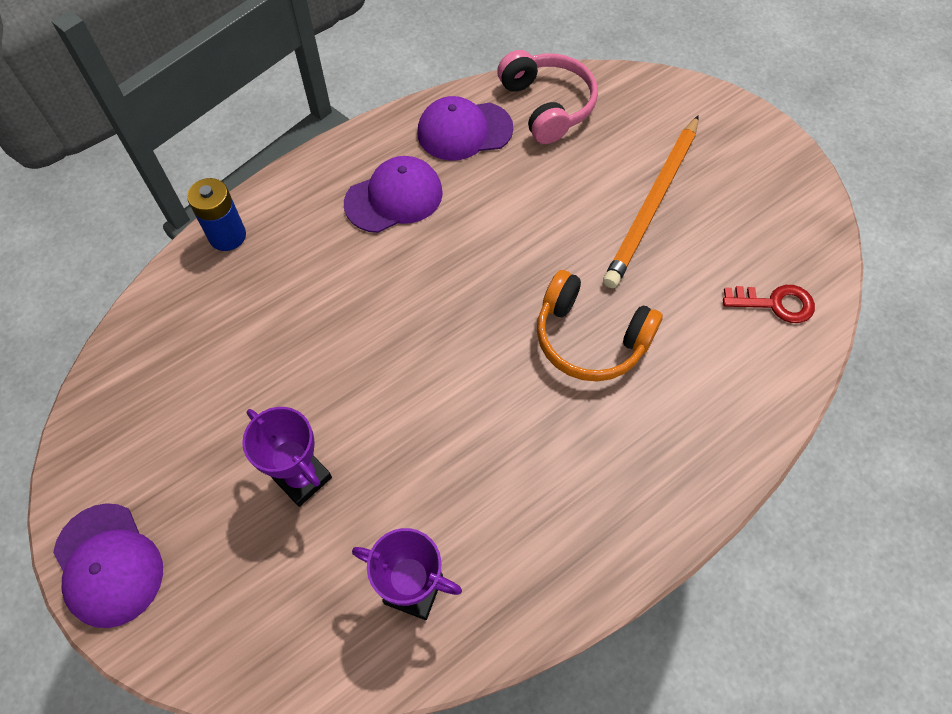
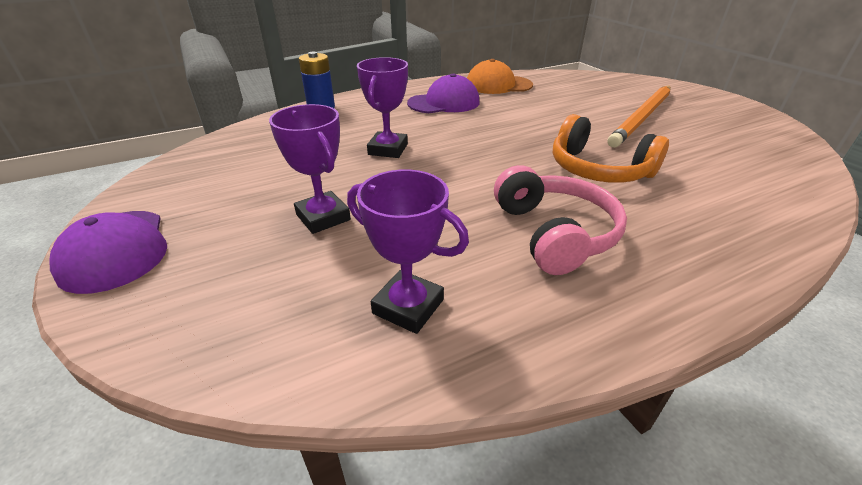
camera: 10 degrees right, 25 degrees down
purple cap [418,96,513,161] -> orange cap [467,59,533,94]
pink headphones [497,50,598,144] -> pink headphones moved to [494,165,627,275]
red key [723,285,815,323] -> none
none -> purple trophy [357,57,408,158]

